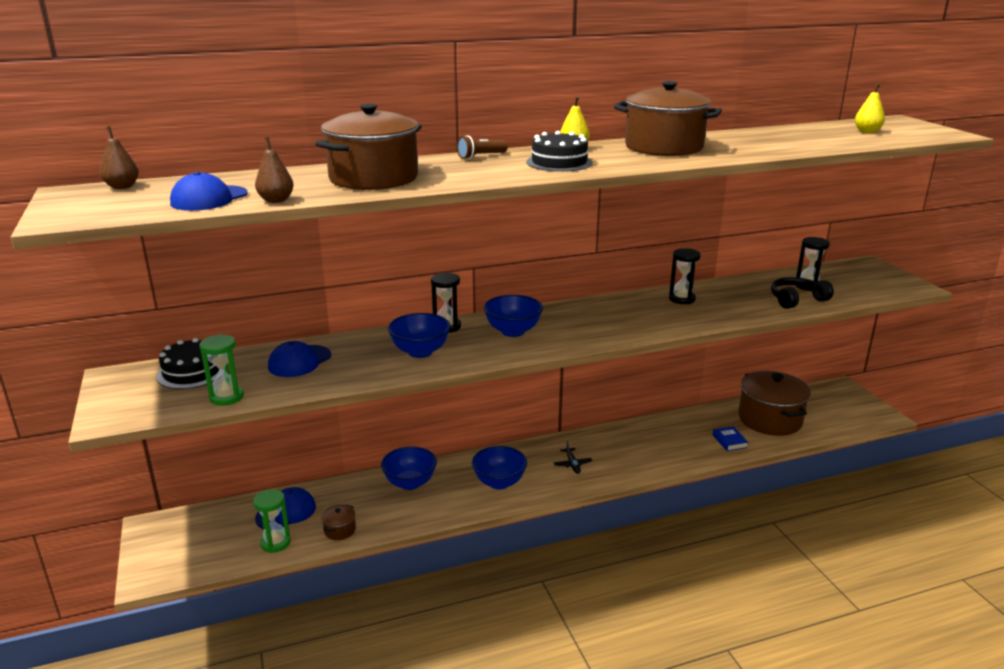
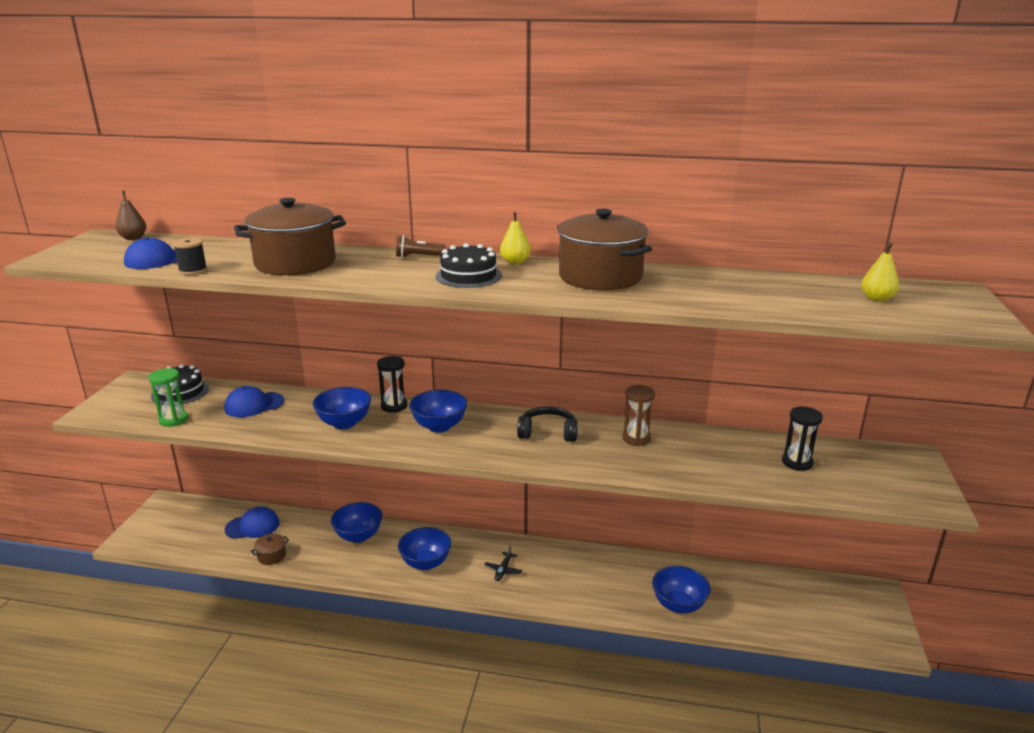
camera: 30 degrees right, 0 degrees up
green hourglass [253,489,291,553] -> none
brown pear [255,137,294,203] -> black spool [173,237,207,275]
black hourglass [669,248,701,304] -> brown hourglass [622,385,655,446]
blue book [713,426,748,451] -> blue bowl [652,566,711,614]
brown pot [738,371,811,436] -> none
black headphones [771,277,834,309] -> black headphones moved to [517,406,578,442]

